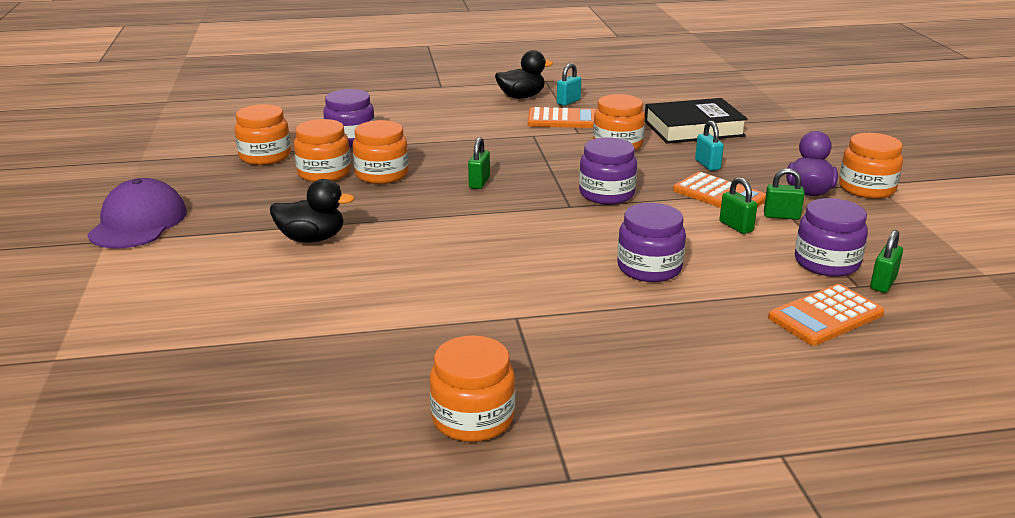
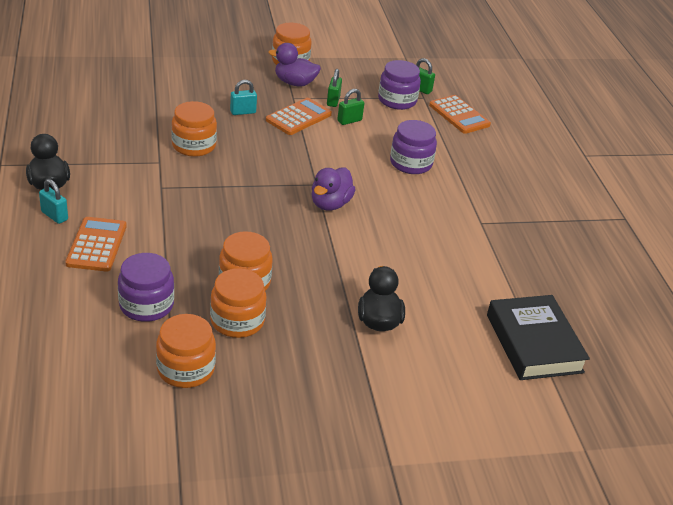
camera: 95 degrees left, 10 degrees up
purple cap [87,178,187,248] -> none
orange jar [430,335,515,442] -> none
green padlock [468,137,490,189] -> none
orange calculator [528,107,596,128] -> orange calculator moved to [65,217,127,272]
turquoise padlock [557,63,581,106] -> turquoise padlock moved to [39,179,68,224]
purple jar [579,138,637,204] -> none
black book [645,98,748,143] -> black book moved to [487,295,590,380]
none -> purple duck [312,168,356,210]

